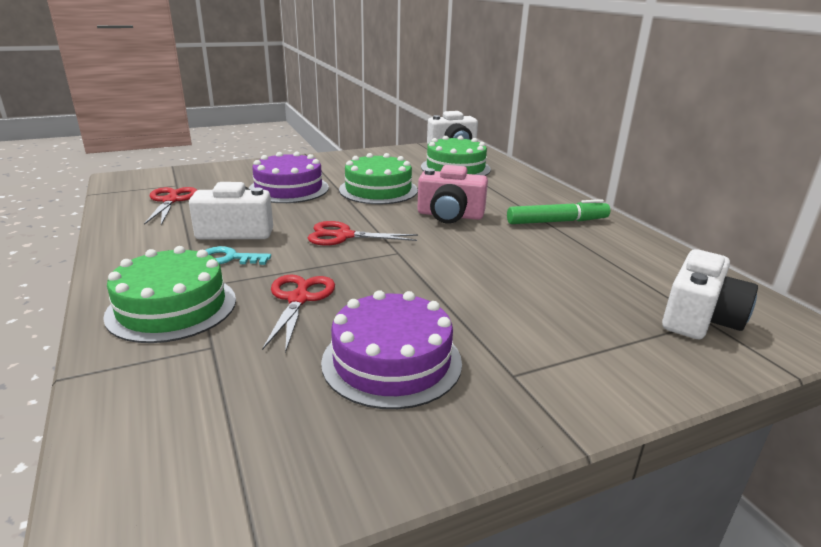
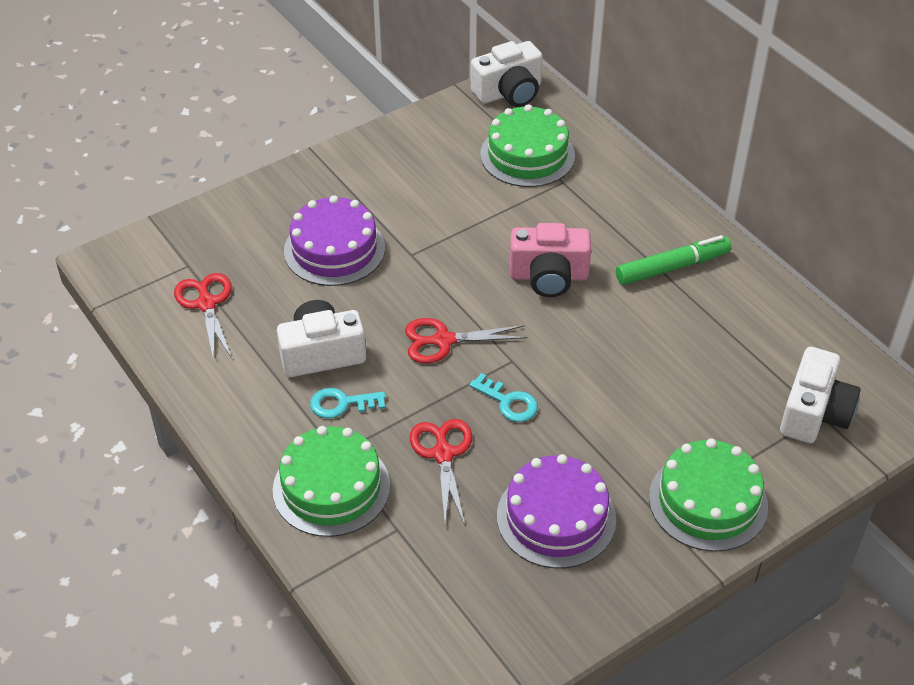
camera: 10 degrees left, 20 degrees up
green cake [339,153,418,204] -> green cake moved to [649,439,768,552]
none -> turquoise key [469,373,538,422]

